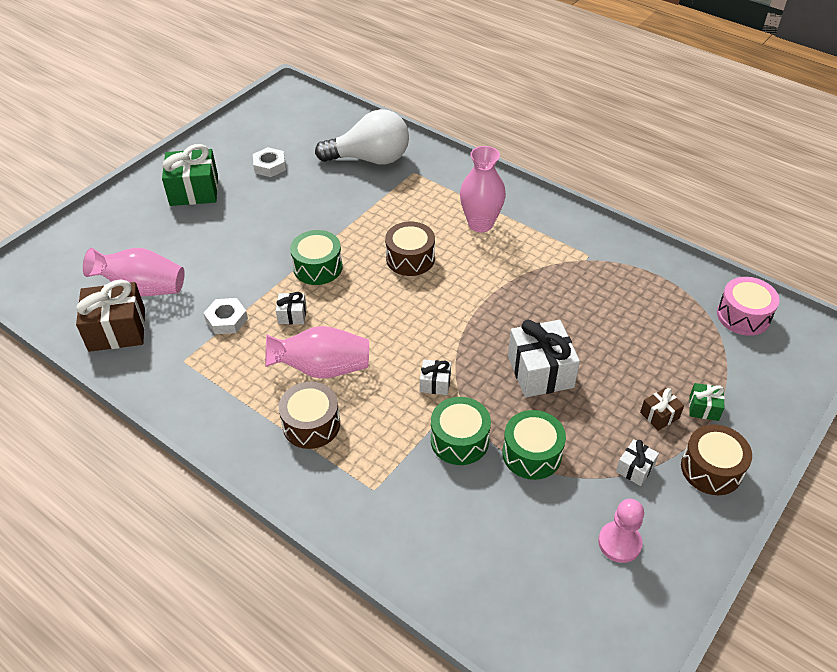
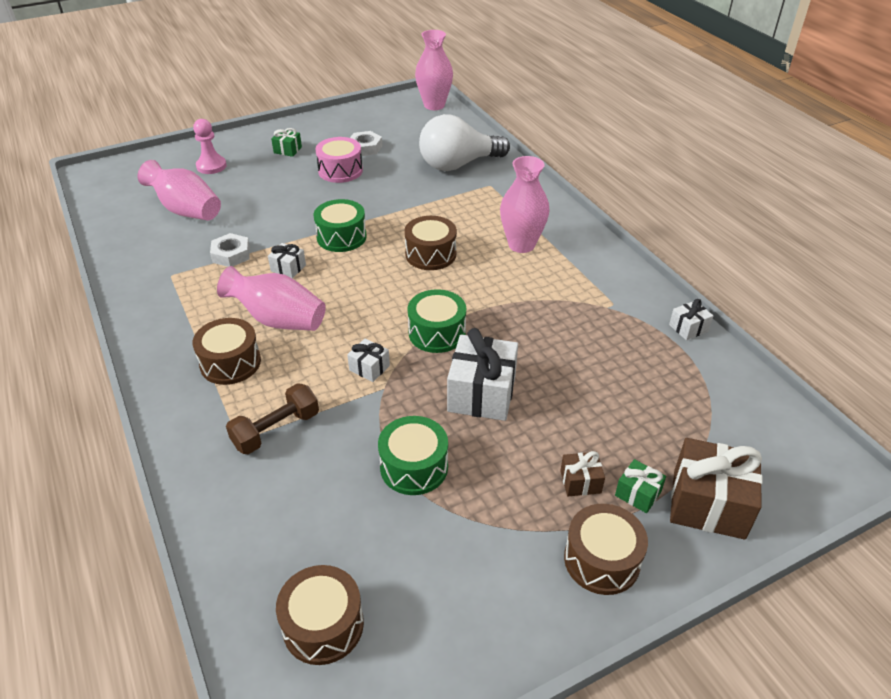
camera: 25 degrees right, 5 degrees down
brown gift [76,279,145,352] -> brown gift moved to [670,438,763,540]
green gift [162,144,218,206] -> green gift [271,128,302,157], size x0.49
white light bulb [315,109,409,165] -> white light bulb turned 135 degrees clockwise [419,114,510,171]
green drum [431,397,491,465] -> green drum moved to [407,289,466,353]
pink pawn [598,499,644,563] -> pink pawn moved to [193,119,227,174]
white gift [616,439,659,486] -> white gift moved to [669,299,713,340]
pink drum [717,277,780,336] -> pink drum moved to [315,137,363,183]
none -> brown dumbbell [226,383,319,454]
none -> brown drum [276,565,364,665]
none -> pink vase [415,30,453,110]

